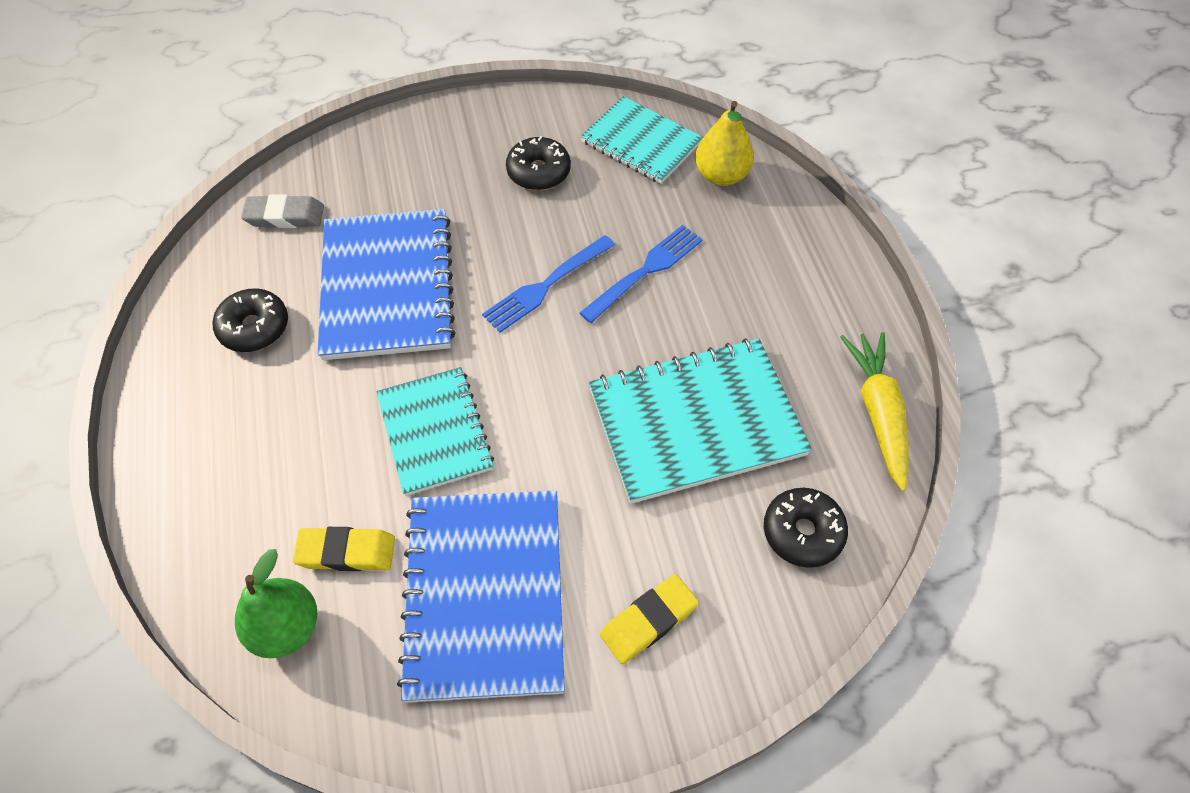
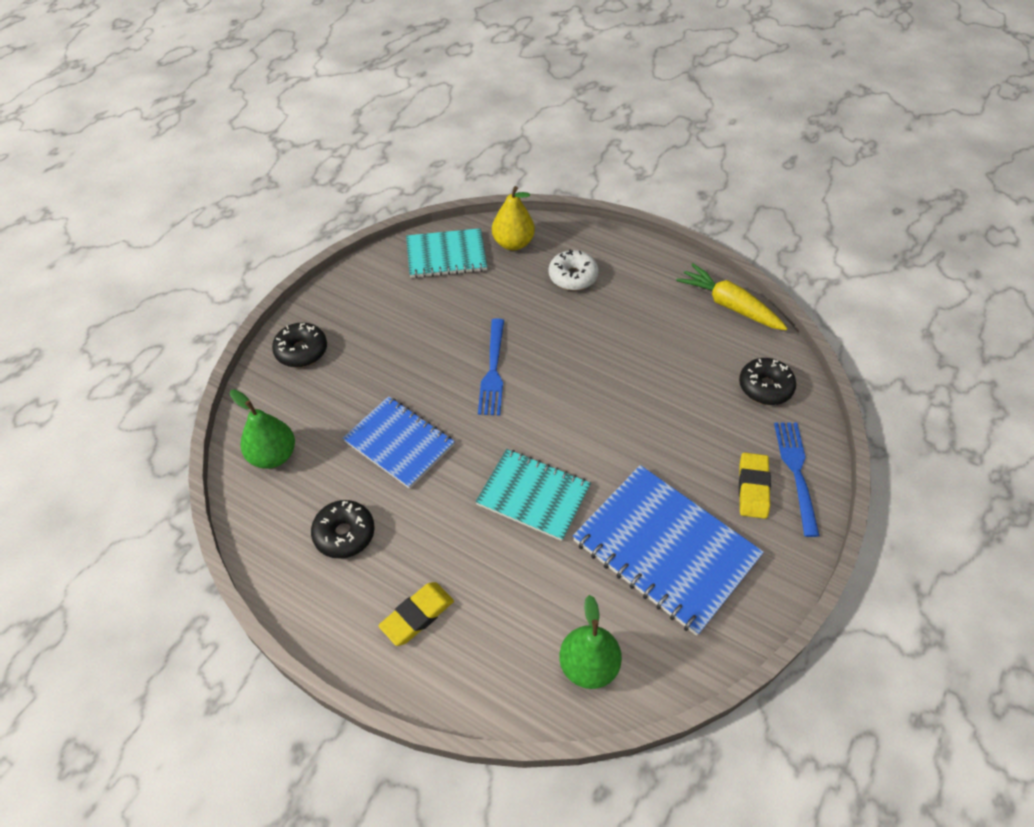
camera: 45 degrees left, 5 degrees down
grey eraser [241,194,324,228] -> green pear [230,389,295,469]
yellow eraser [293,527,395,571] -> yellow eraser moved to [378,582,454,646]
blue notebook [318,209,455,360] -> blue notebook [343,396,455,489], size x0.65
black donut [506,136,571,190] -> black donut moved to [272,323,327,368]
blue fork [580,225,703,323] -> blue fork moved to [774,423,820,537]
turquoise notebook [589,338,812,504] -> none
none -> white donut [549,250,599,291]

